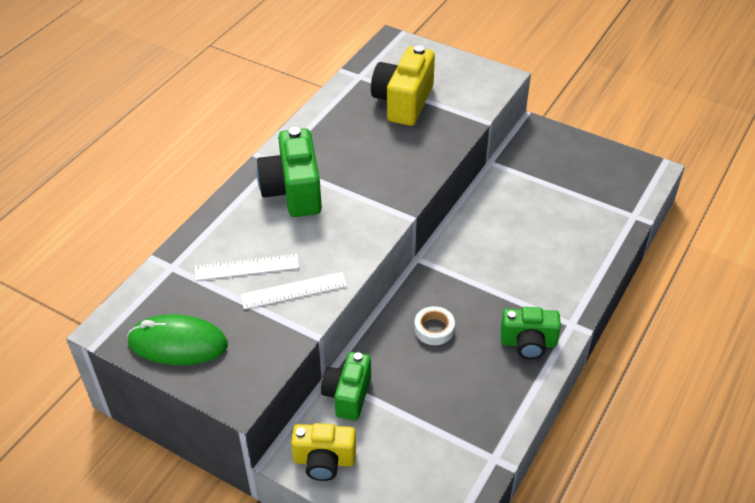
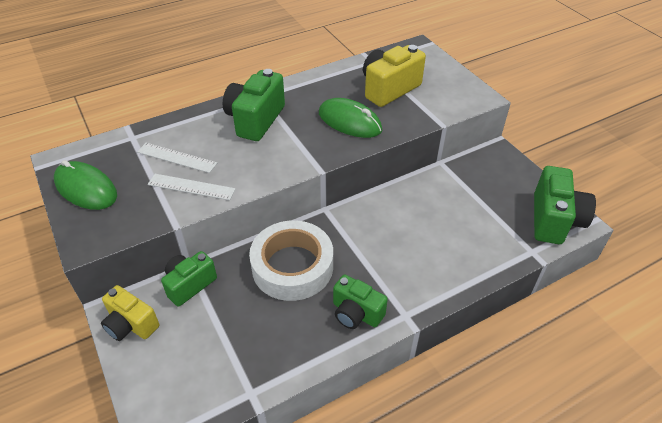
camera: 30 degrees right, 0 degrees up
white tape [414,306,455,345] -> white tape [249,220,333,301], size x2.31
none -> green mouse [319,98,382,138]
none -> green camera [534,166,596,244]

